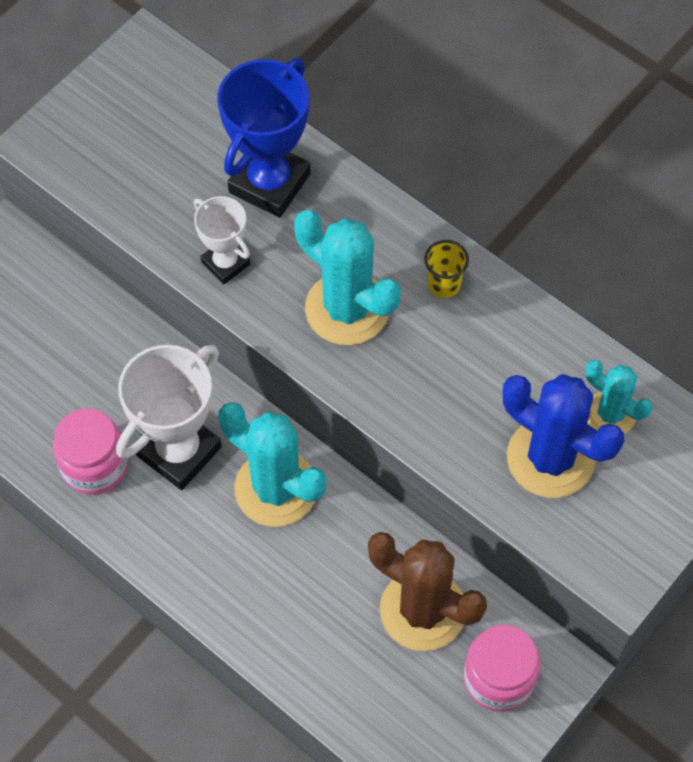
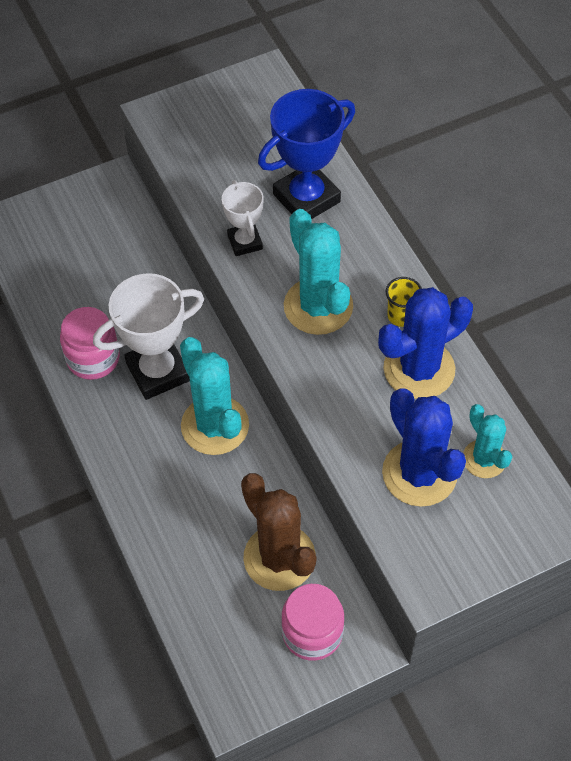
camera: 25 degrees right, 5 degrees down
none -> blue cactus [378,287,473,399]

